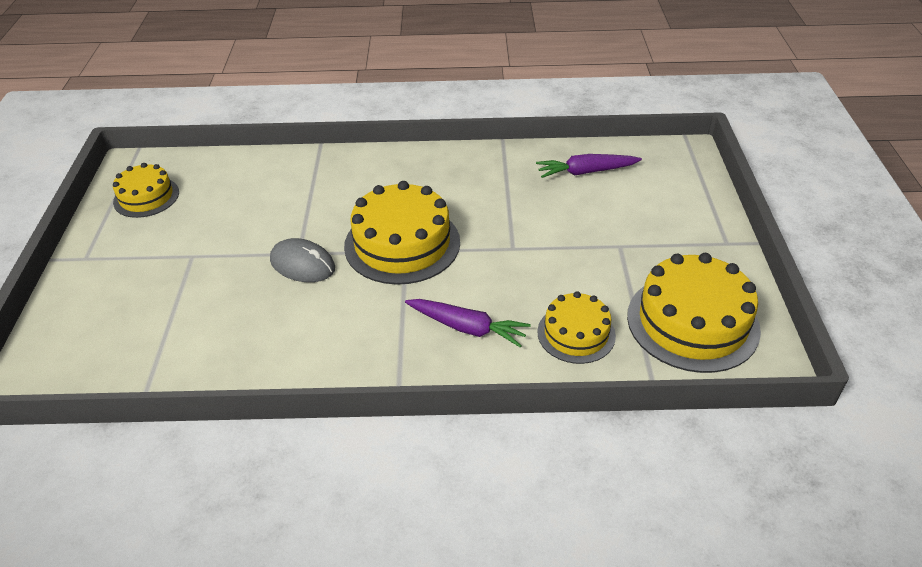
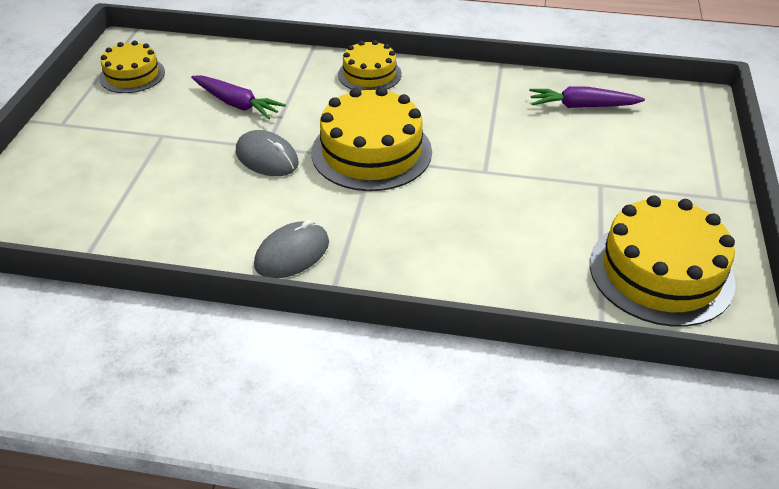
camera: 10 degrees right, 0 degrees up
purple carrot [405,299,531,347] -> purple carrot moved to [191,75,286,119]
yellow cake [537,291,616,364] -> yellow cake moved to [338,40,402,91]
none -> grey mouse [254,220,329,278]

